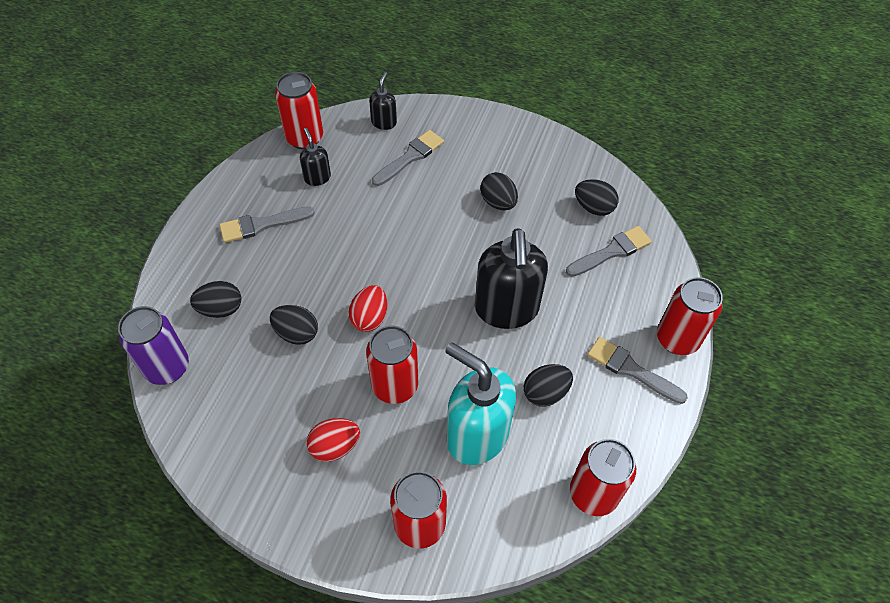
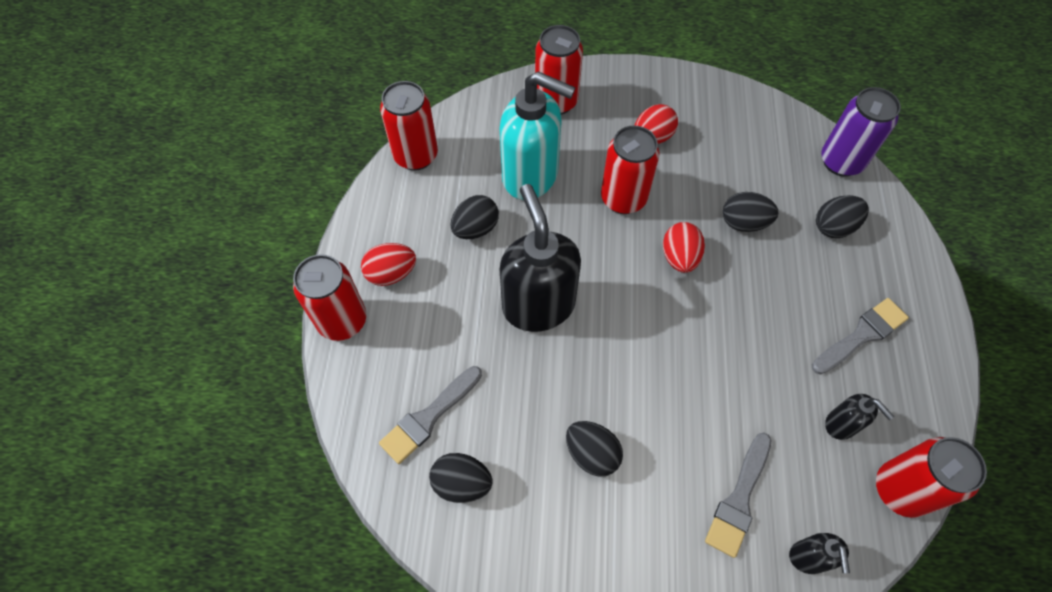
camera: 165 degrees right, 5 degrees up
grey brush [587,337,688,404] -> red egg [361,243,416,286]

